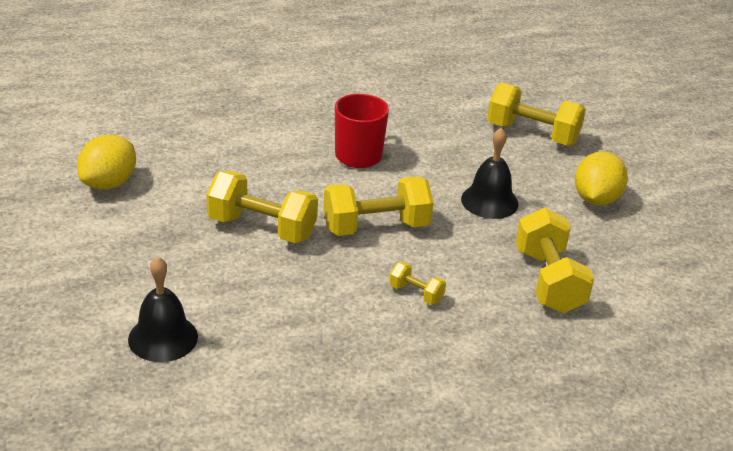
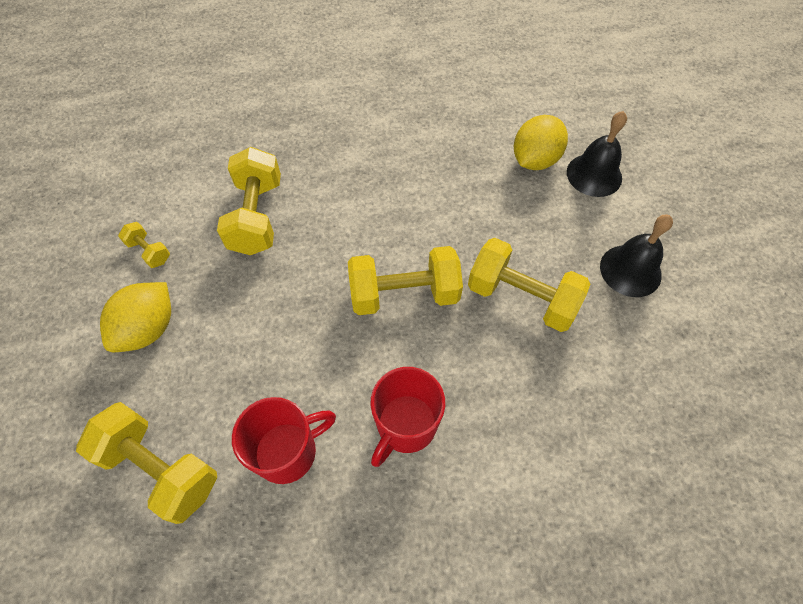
camera: 170 degrees left, 25 degrees up
yellow lemon [77,135,136,190] -> yellow lemon moved to [514,115,568,170]
yellow dumbbell [389,262,446,304] -> yellow dumbbell moved to [118,222,170,268]
black bell [461,127,519,219] -> black bell moved to [600,214,673,297]
none -> red mug [232,397,336,484]

